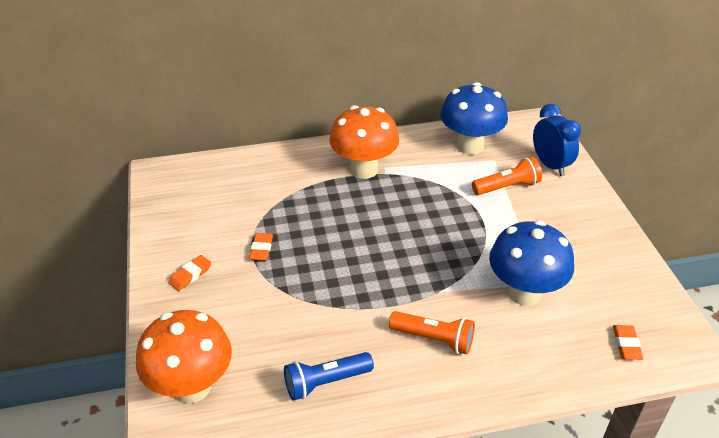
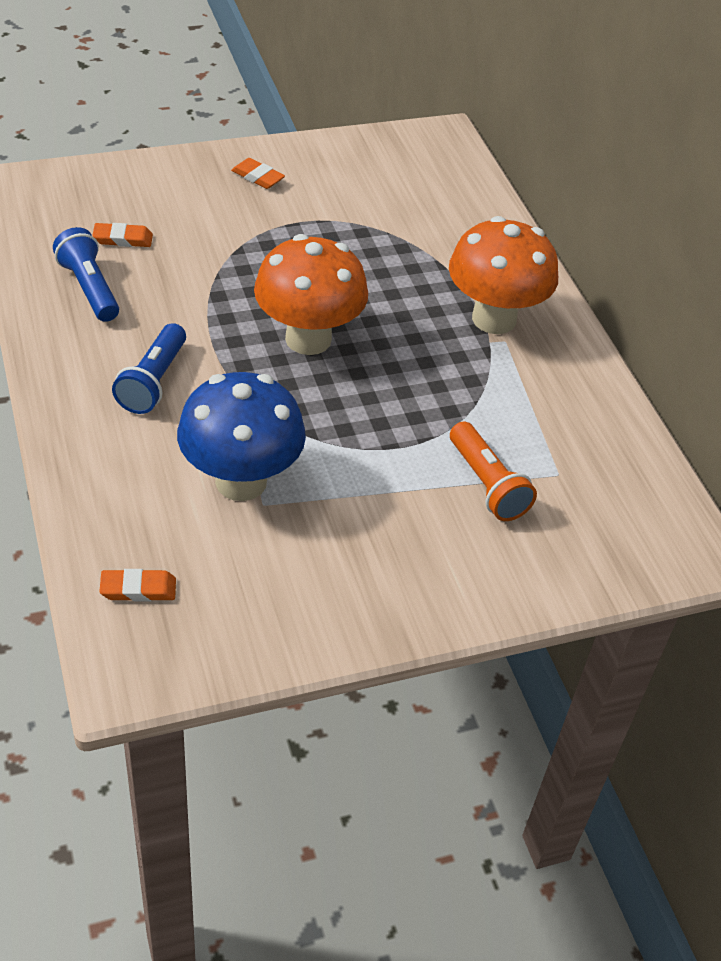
camera: 80 degrees right, 5 degrees up
orange mushroom [136,310,232,404] -> orange mushroom moved to [254,234,368,355]
orange eraser [249,233,273,261] -> orange eraser moved to [92,223,153,247]
orange flashlight [389,311,475,354] -> blue flashlight [112,323,186,414]
blue mushroom [440,82,508,155] -> none
blue clock [533,104,581,176] -> none

